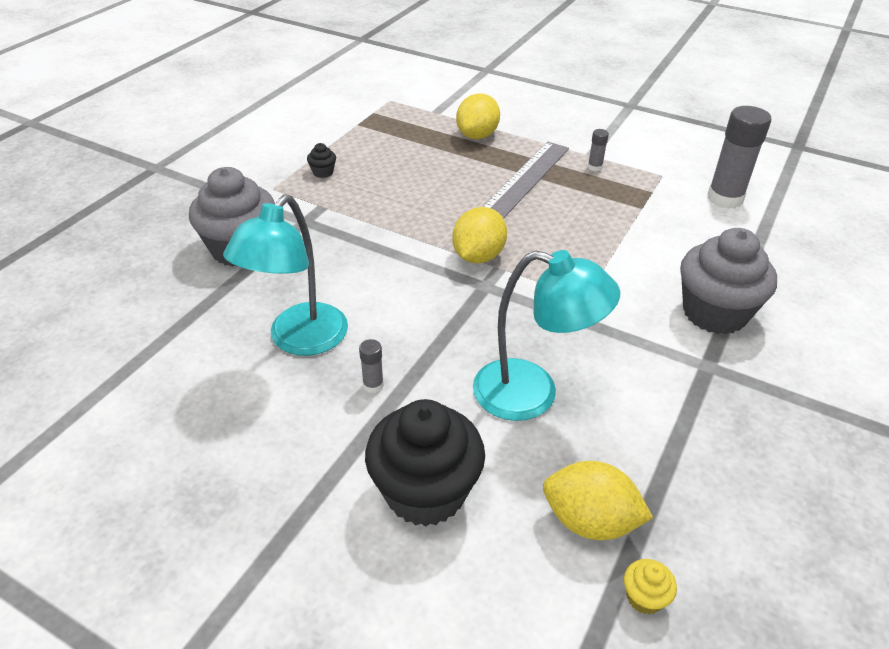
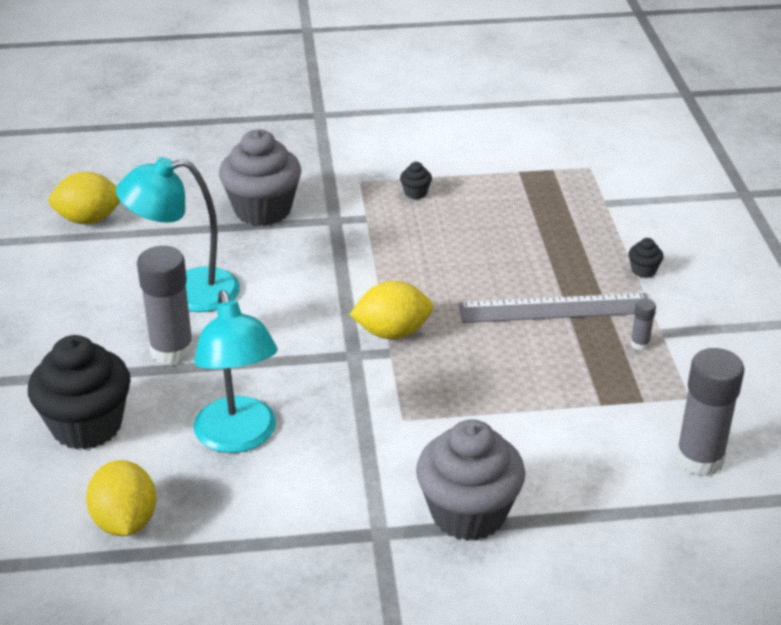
camera: 55 degrees right, 5 degrees down
grey glue stick [359,339,384,393] -> grey glue stick [137,246,194,365], size x2.25
yellow lemon [456,93,500,139] -> yellow lemon moved to [48,172,120,224]
yellow cupcake [624,559,677,614] -> none
none -> black cupcake [628,238,664,278]

